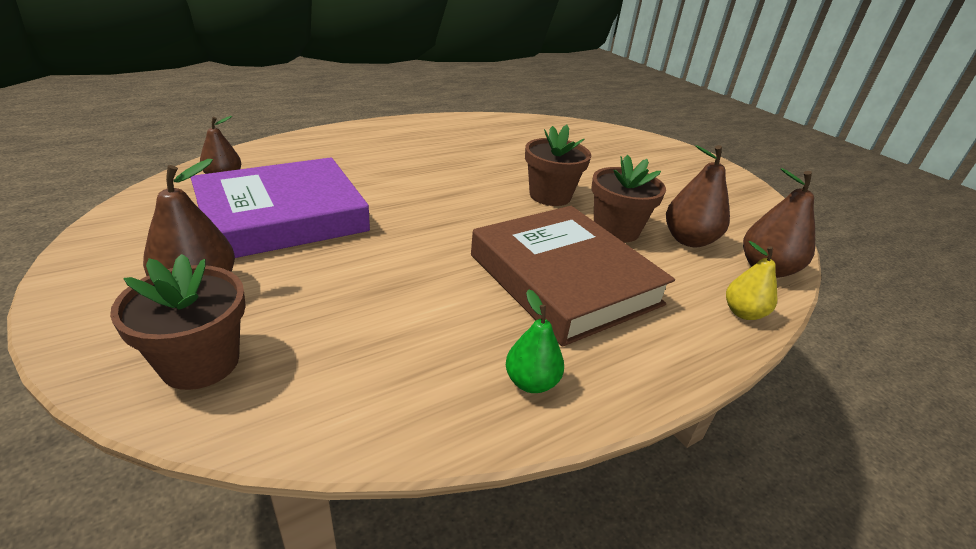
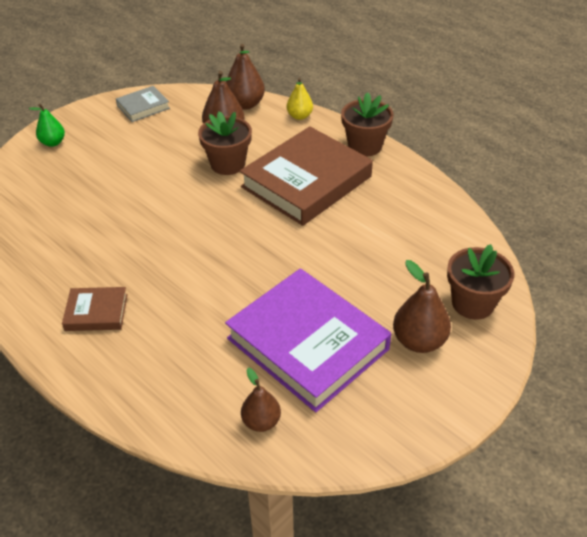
camera: 100 degrees left, 10 degrees up
green pear [506,289,564,393] -> green pear moved to [29,104,65,147]
brown flower pot [525,125,591,206] -> brown flower pot moved to [341,92,394,157]
none -> brown book [62,287,128,331]
none -> grey book [116,86,170,122]

